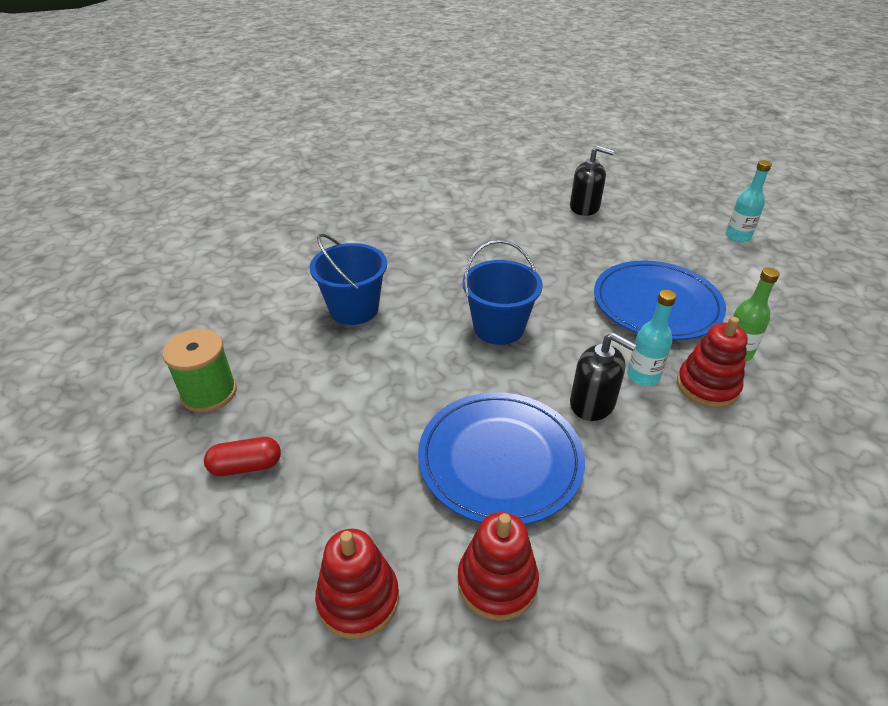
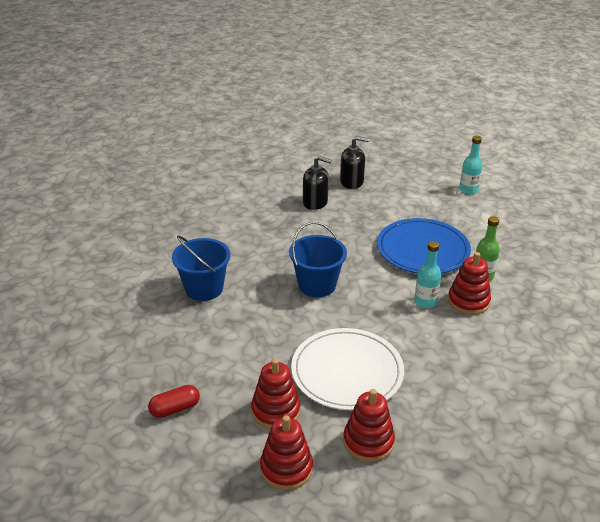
camera: 15 degrees left, 5 degrees down
green spool [162,329,237,412] -> none
blue plate [418,392,585,525] -> white plate [291,328,404,410]
black soap dispenser [570,332,637,421] -> black soap dispenser moved to [303,156,331,210]
none -> red stacking toy [251,359,300,429]

